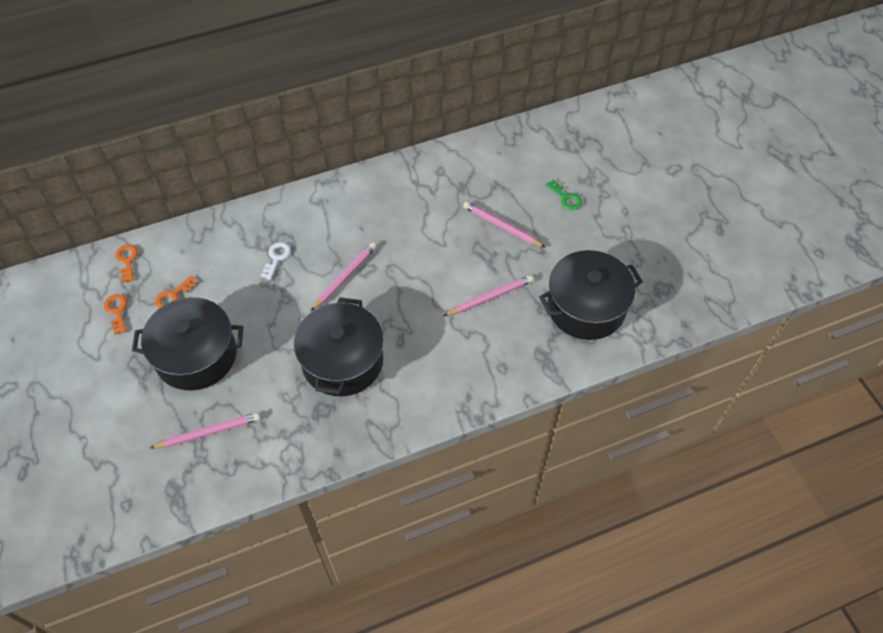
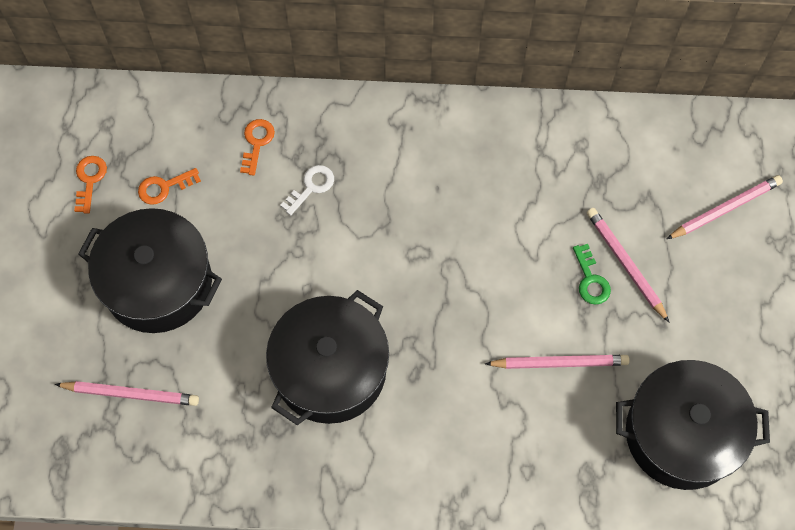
camera: 25 degrees right, 10 degrees up
orange key [115,244,138,282] -> orange key moved to [240,119,275,176]
pink pencil [311,242,377,311] -> pink pencil moved to [666,175,783,239]
green key [546,179,582,210] -> green key moved to [573,244,611,305]

